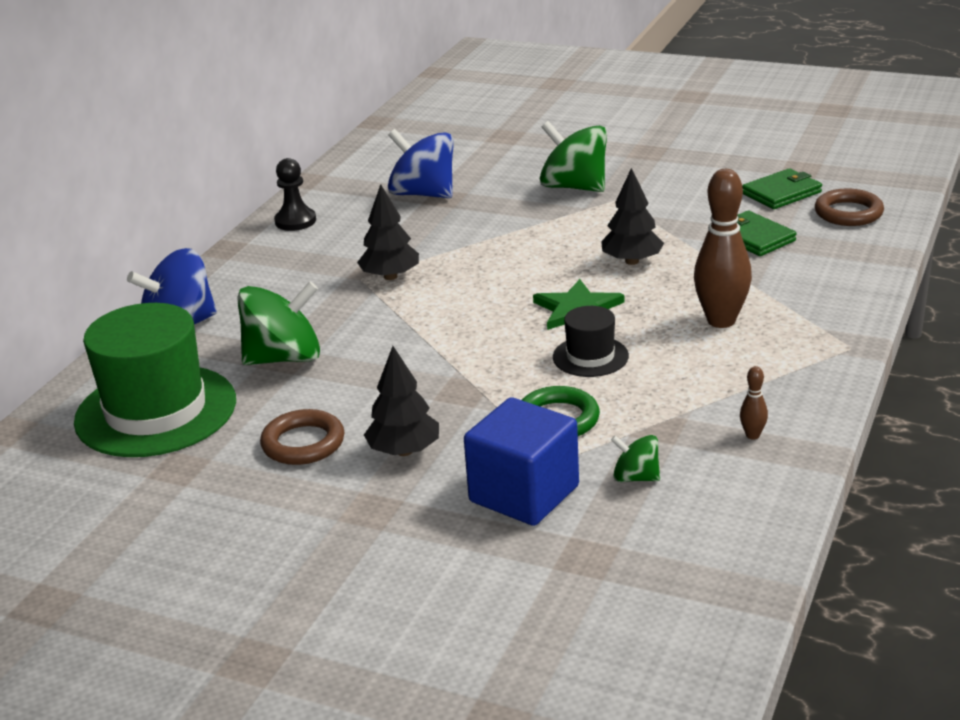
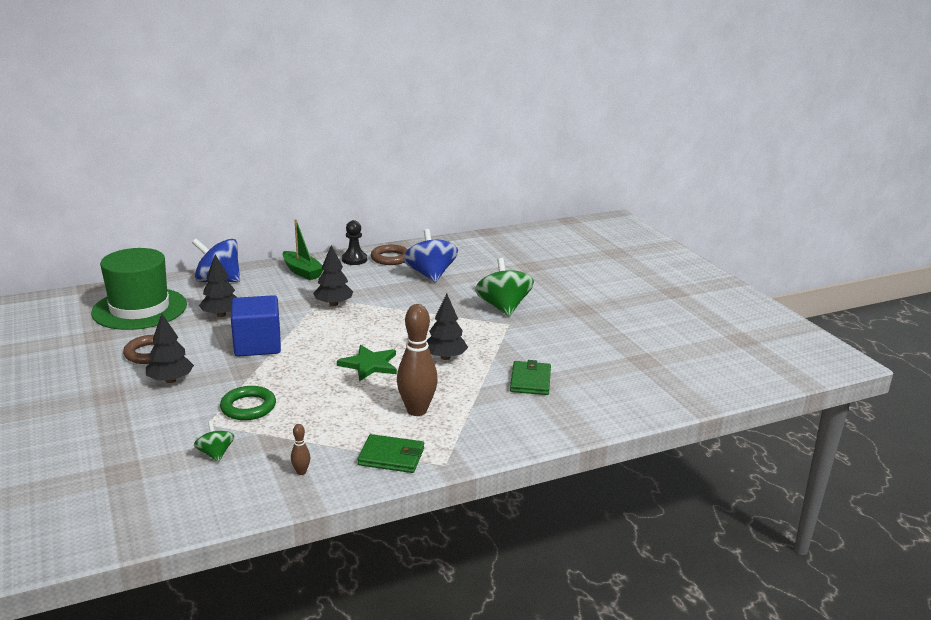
camera: 40 degrees right, 5 degrees down
green spinning top [237,281,320,365] -> black tree [199,254,237,317]
blue cube [464,397,579,526] -> blue cube moved to [231,295,281,356]
black hat [553,306,629,377] -> none
green wallet [742,168,822,209] -> green wallet moved to [358,434,424,473]
brown ring [815,189,884,226] -> brown ring moved to [371,245,408,265]
none -> green boat [282,219,323,280]

